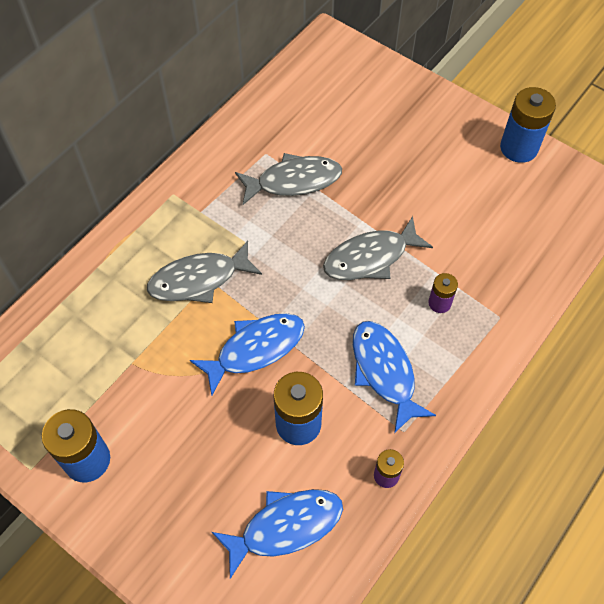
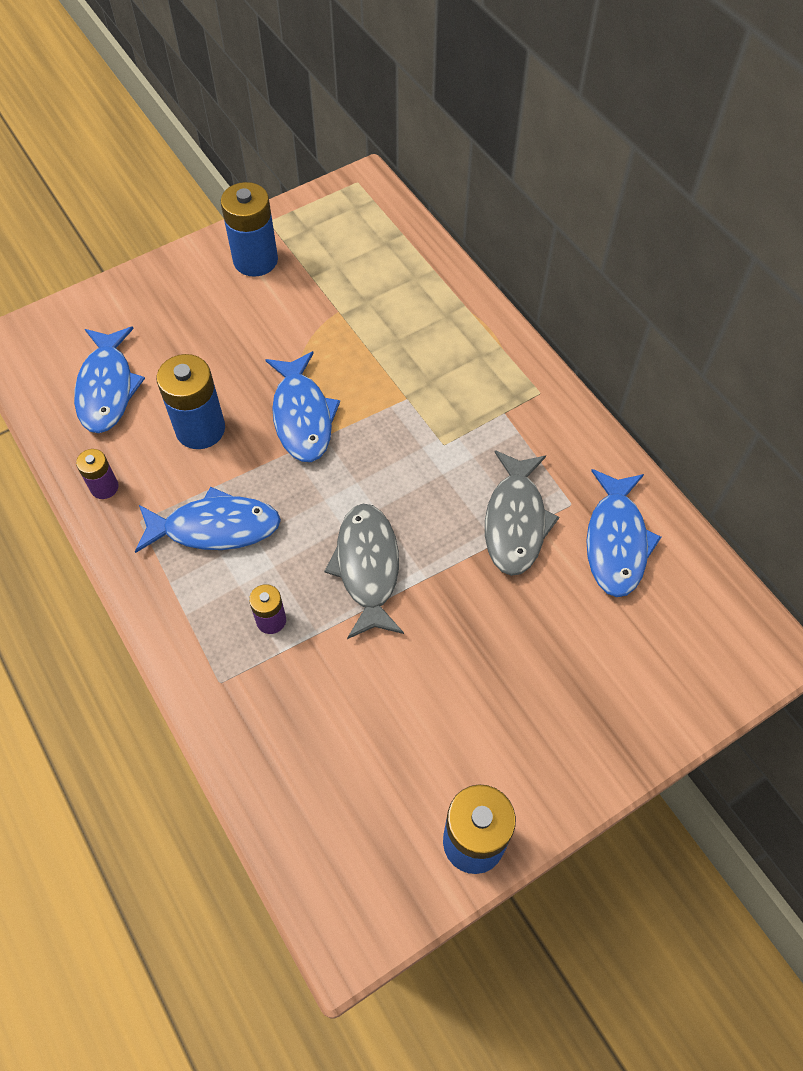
camera: 110 degrees right, 0 degrees up
grey fish [147,240,262,303] -> none
none -> blue fish [586,469,661,597]

